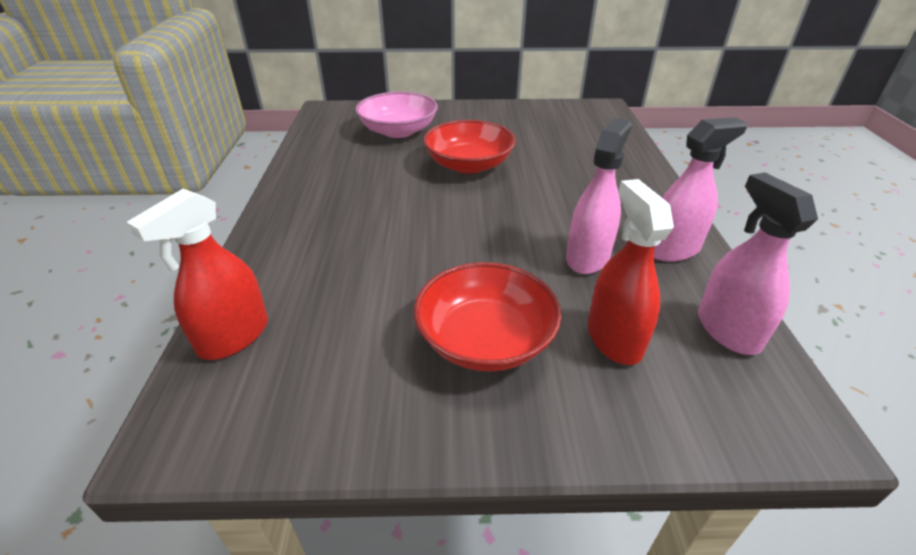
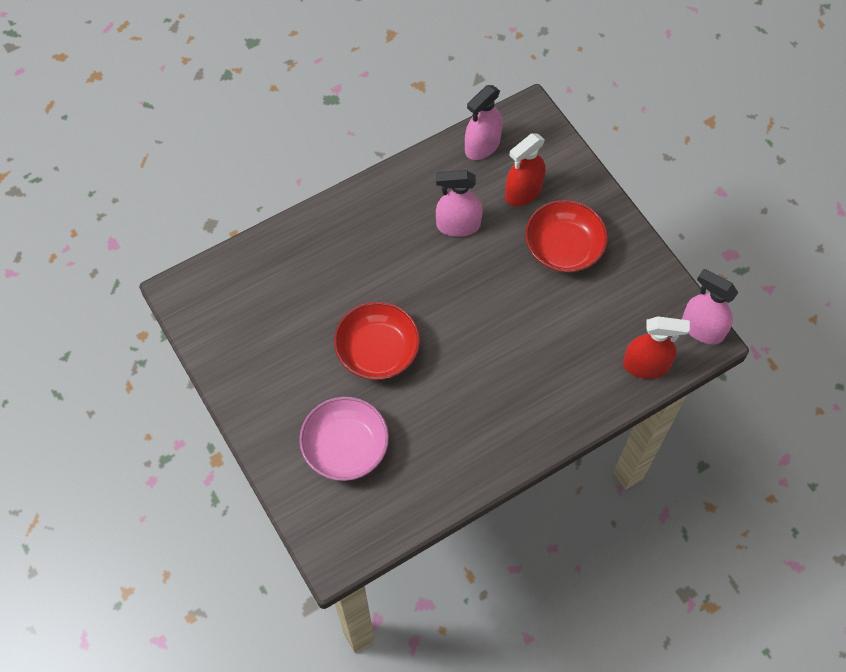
camera: 120 degrees left, 25 degrees up
pink spray bottle [654,117,748,262] -> pink spray bottle moved to [682,269,738,344]

